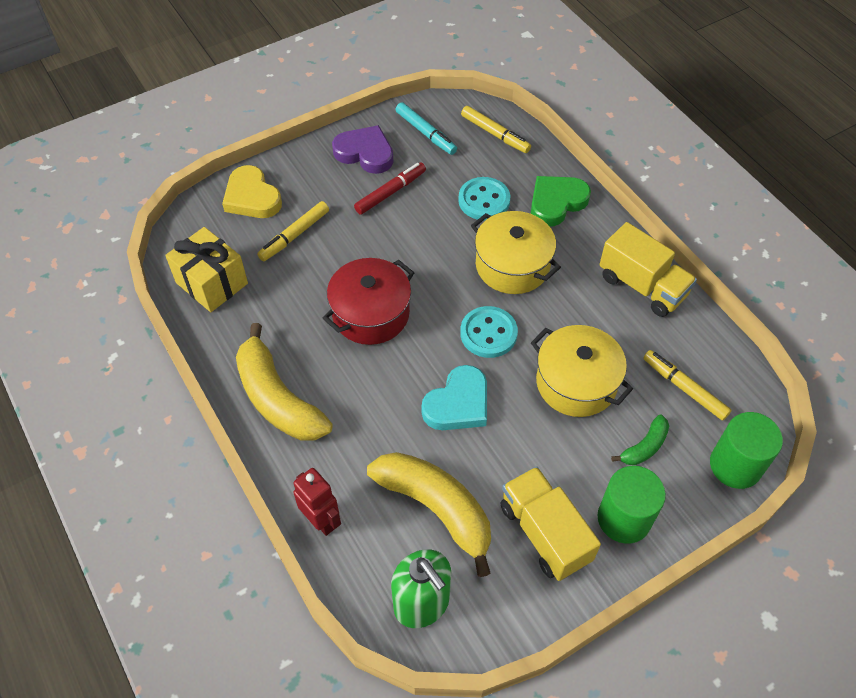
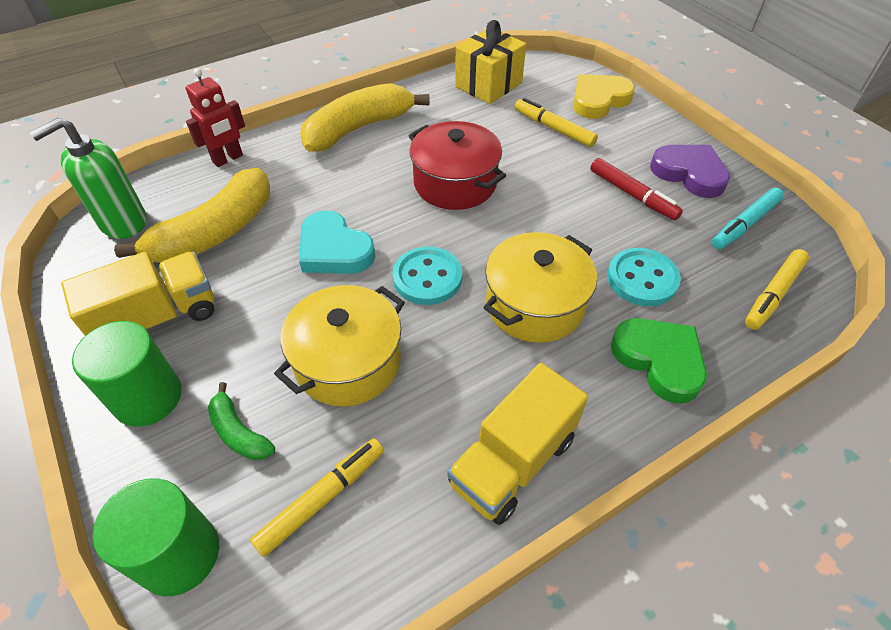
camera: 90 degrees right, 5 degrees down
purple heart [332,125,393,174] -> purple heart turned 75 degrees counterclockwise [650,145,730,198]

